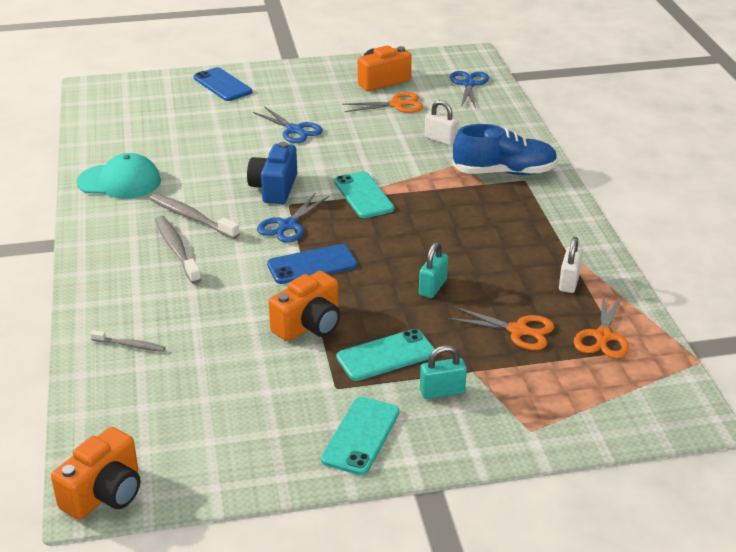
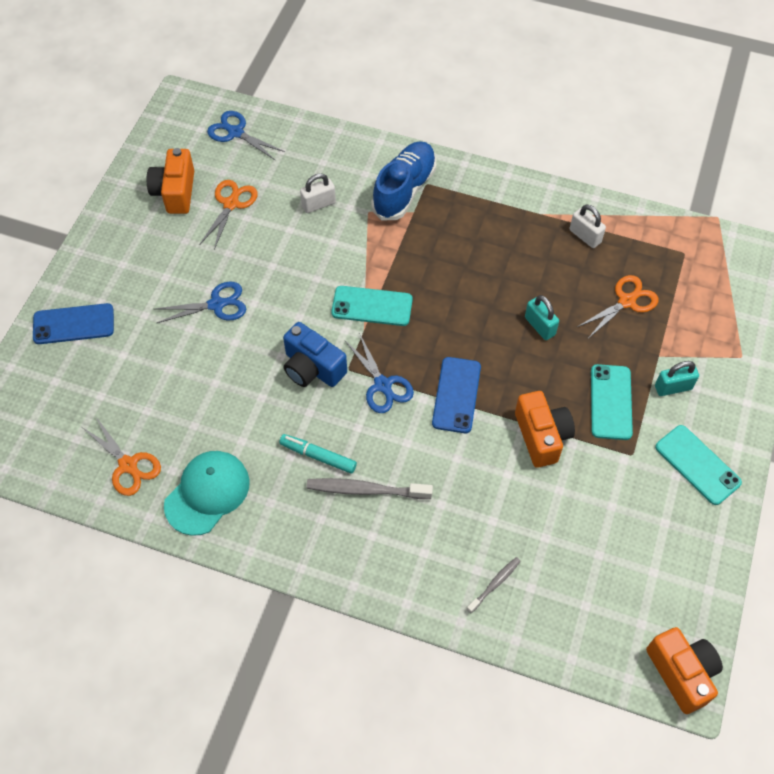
camera: 60 degrees left, 25 degrees up
grey toothbrush [150,194,240,239] -> turquoise marker [279,434,357,474]
turquoise padlock [420,345,467,399] -> turquoise padlock turned 60 degrees clockwise [655,361,699,396]
orange scissors [574,293,629,359] -> orange scissors moved to [82,417,161,496]

